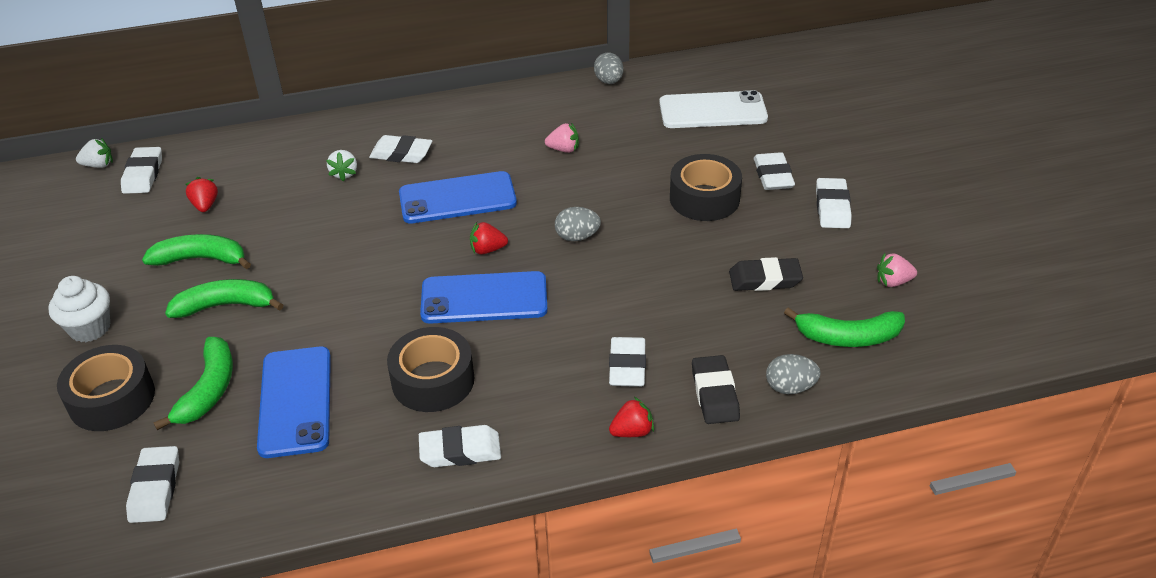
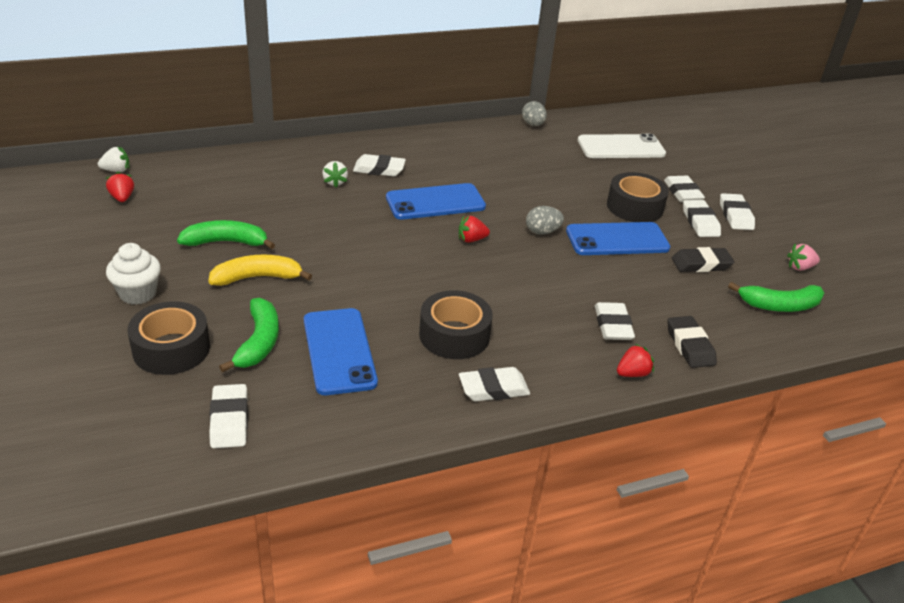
camera: 10 degrees left, 5 degrees down
white eraser [121,147,162,194] -> white eraser moved to [683,200,721,237]
green banana [165,279,283,318] -> yellow banana [208,255,312,286]
red strawberry [185,177,218,212] -> red strawberry moved to [106,172,134,202]
blue phone [420,271,548,324] -> blue phone moved to [566,222,671,255]
pink strawberry [545,123,579,153] -> none
grey egg [766,354,821,394] -> none

